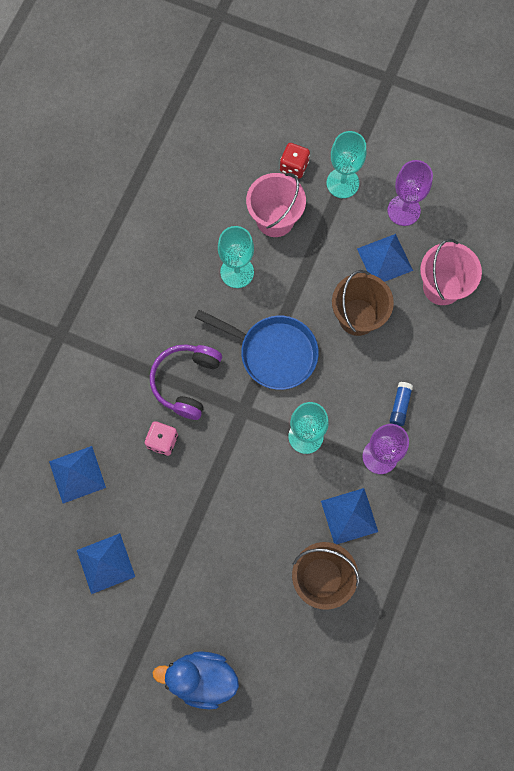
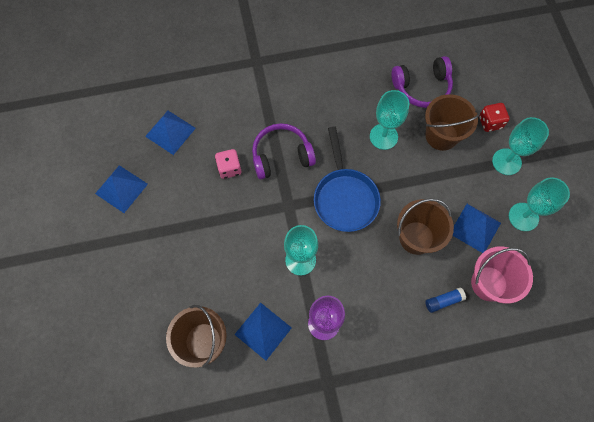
camera: 55 degrees right, 5 degrees down
blue duck [153,651,239,709] -> none
pink bucket [246,173,306,237] -> brown bucket [425,94,480,151]
purple goblet [387,160,433,226] -> turquoise goblet [509,177,570,231]
blue glue stick [390,382,413,426] -> blue glue stick moved to [425,287,466,313]
none -> purple headphones [391,56,453,108]

